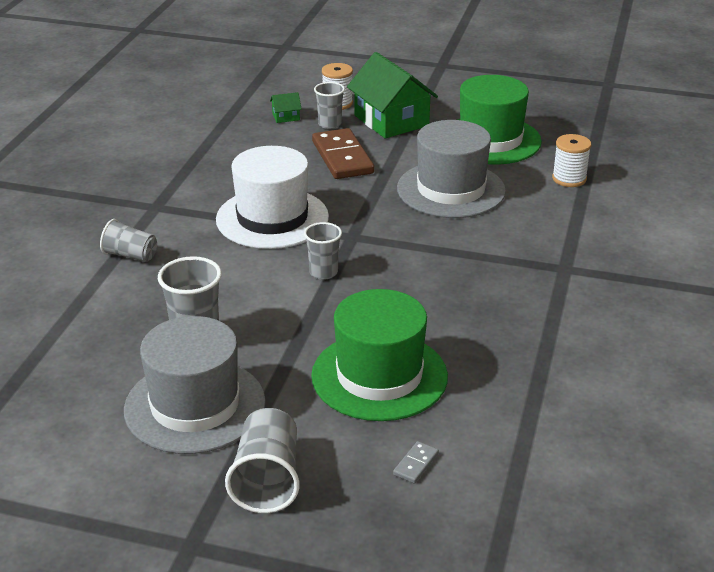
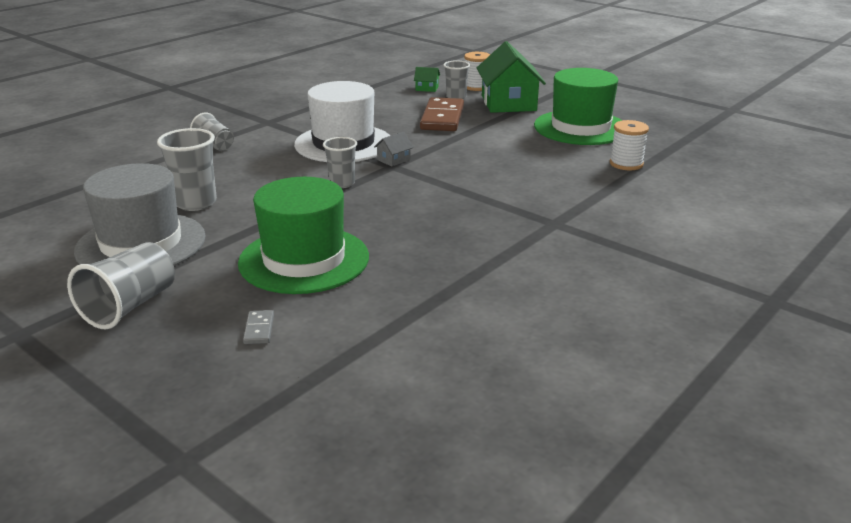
camera: 25 degrees right, 5 degrees down
grey domino [393,441,439,483] -> grey domino turned 60 degrees counterclockwise [243,310,274,344]
grey hat [397,120,506,218] -> none
none -> grey house [374,132,414,167]

